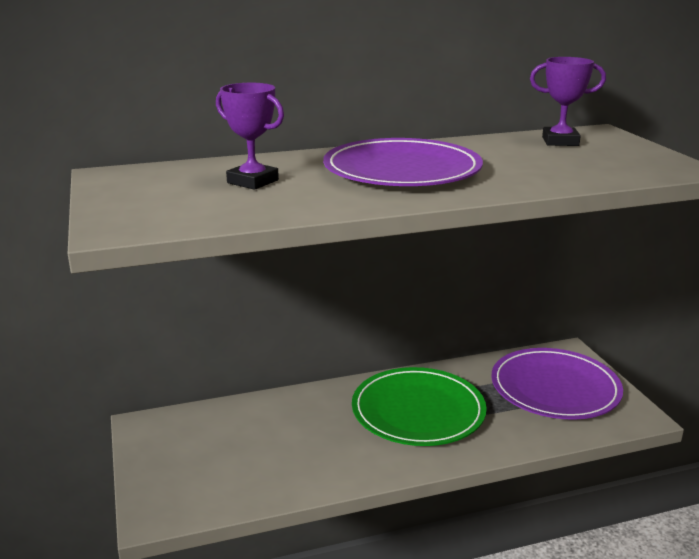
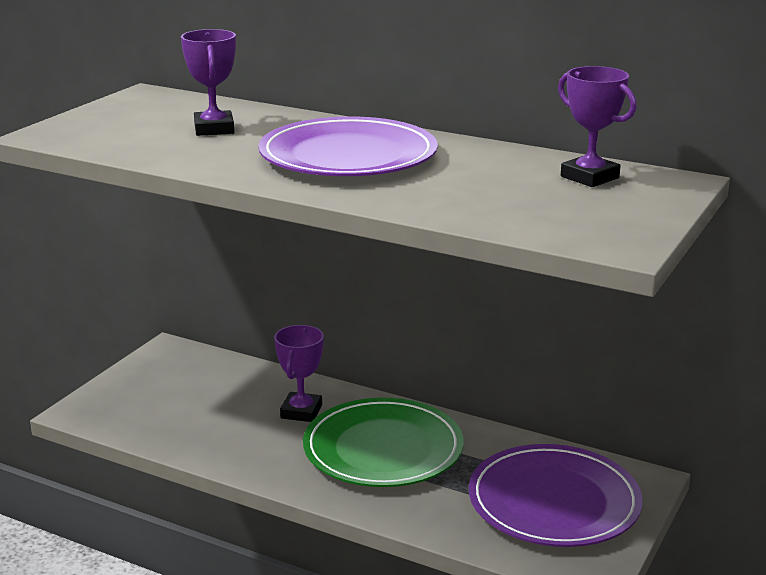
camera: 45 degrees right, 0 degrees up
none -> purple trophy [274,325,324,422]

